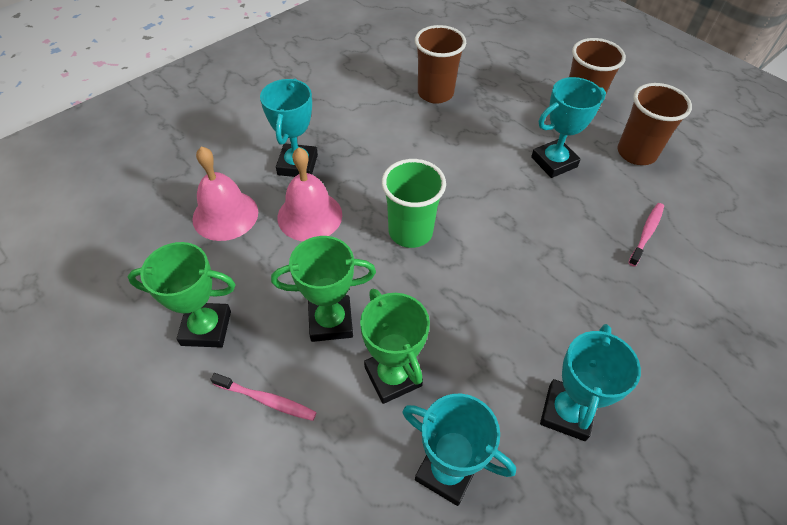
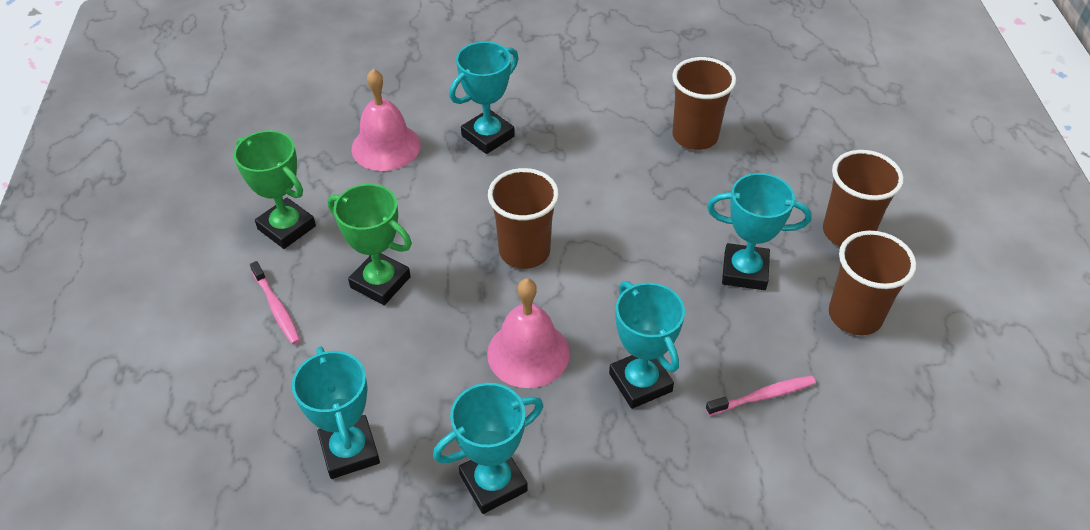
camera: 40 degrees right, 5 degrees down
pink bell [278,147,342,241] -> pink bell moved to [487,278,570,388]
green trophy [360,289,430,404] -> none
green cup [382,159,446,248] -> brown cup [488,168,559,269]
none -> turquoise trophy [609,281,685,409]

